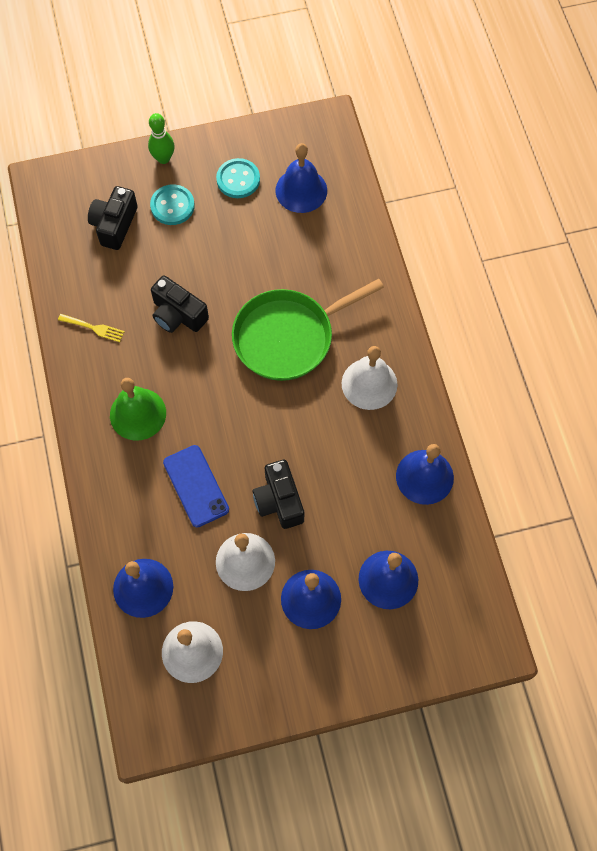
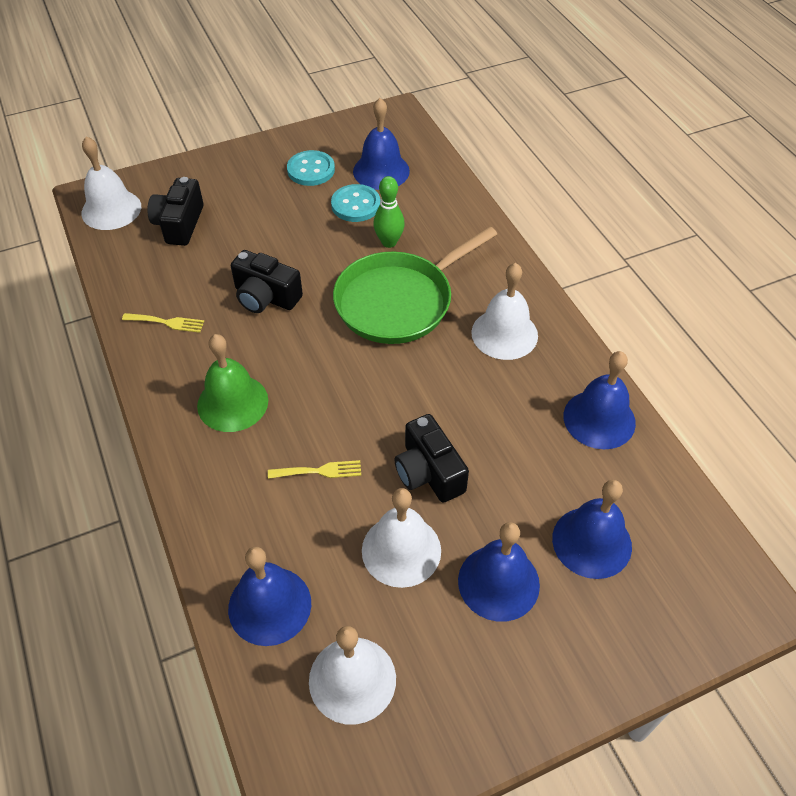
camera: 10 degrees left, 15 degrees down
green bowling pin [148,113,175,164] -> green bowling pin moved to [373,176,405,248]
turquoise button [150,184,195,225] -> turquoise button moved to [331,184,380,222]
blue phone [163,445,229,528] -> yellow fork [268,460,361,479]
none -> white bell [81,136,141,230]

